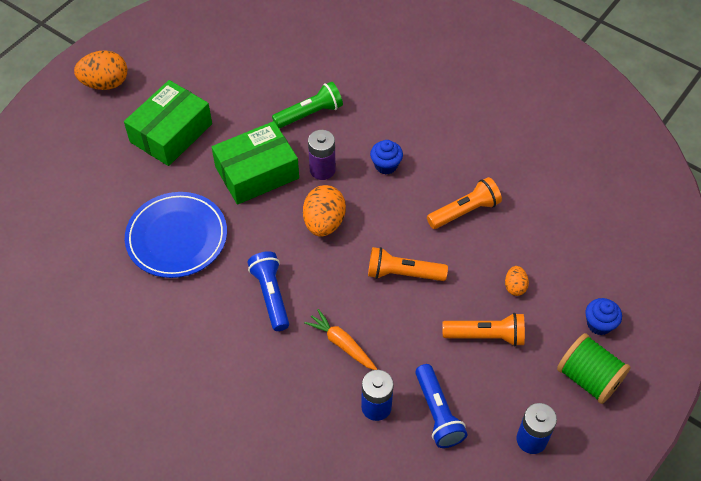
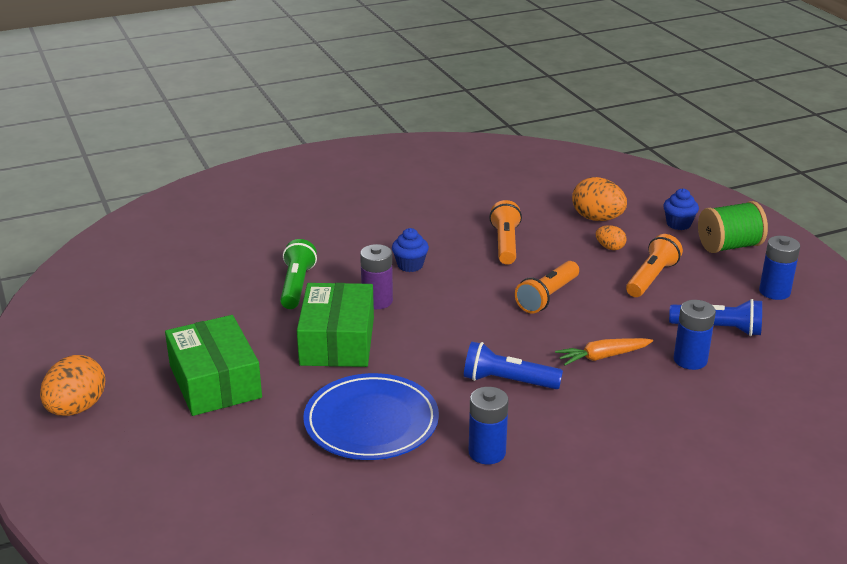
camera: 60 degrees left, 25 degrees down
orange egg [303,185,346,237] -> orange egg moved to [572,177,627,221]
none -> blue battery [469,387,509,464]

